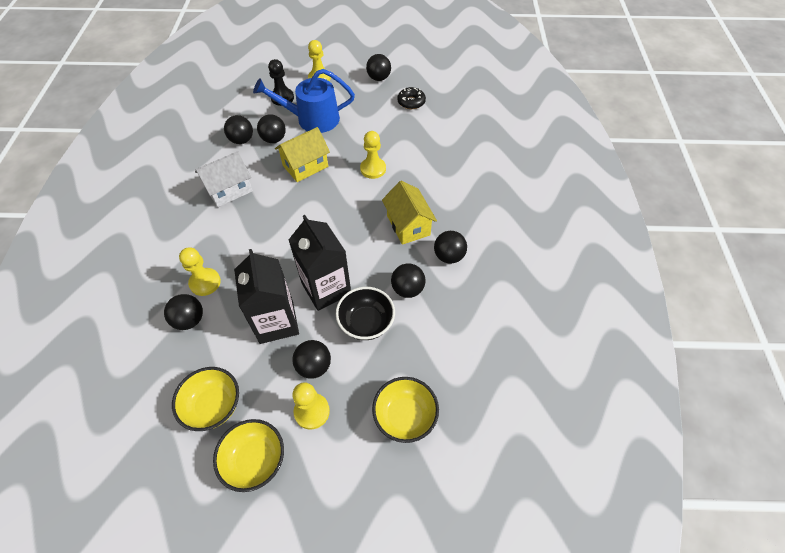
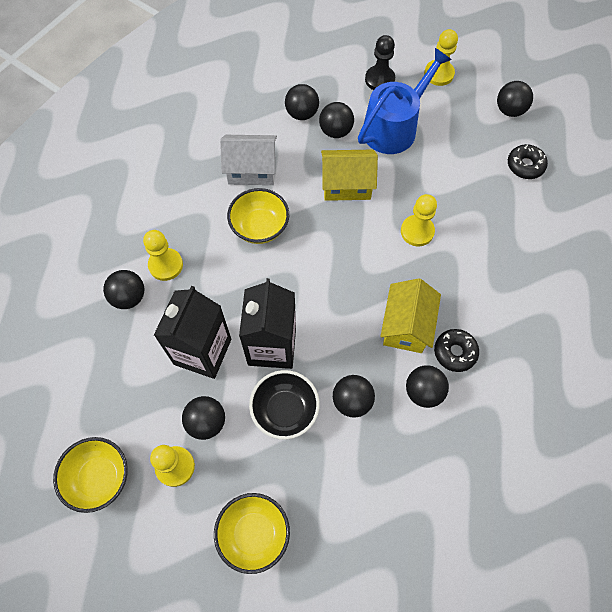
camera: 35 degrees right, 10 degrees up
yellow bowl [172,367,239,431] -> yellow bowl moved to [227,188,289,244]
blue watering can [253,69,355,133] -> blue watering can turned 105 degrees clockwise [358,48,452,154]
none -> black donut [434,329,479,372]

